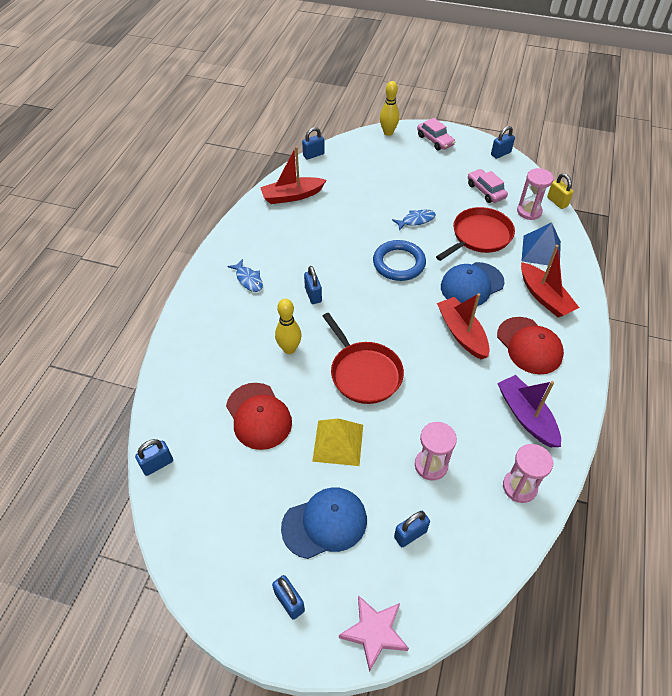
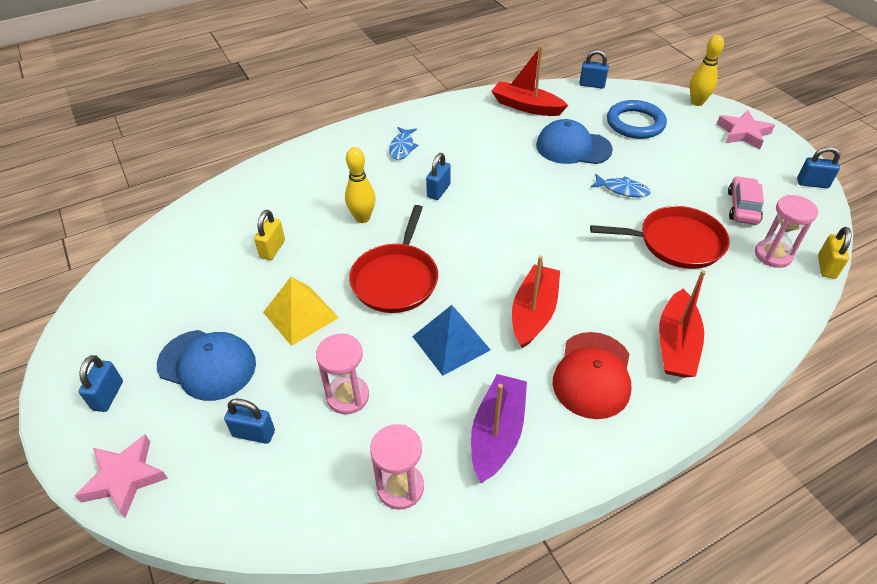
camera: 45 degrees right, 5 degrees down
blue padlock [135,439,173,476] -> none
red cap [226,383,292,450] -> yellow padlock [254,210,285,260]
blue ring [373,240,426,281] -> blue ring moved to [607,100,667,139]
pink car [417,118,455,150] -> pink star [717,110,775,149]
blue cap [441,262,504,306] -> blue cap moved to [536,119,613,164]
blue pyramid [522,222,561,265] -> blue pyramid moved to [412,305,491,376]

